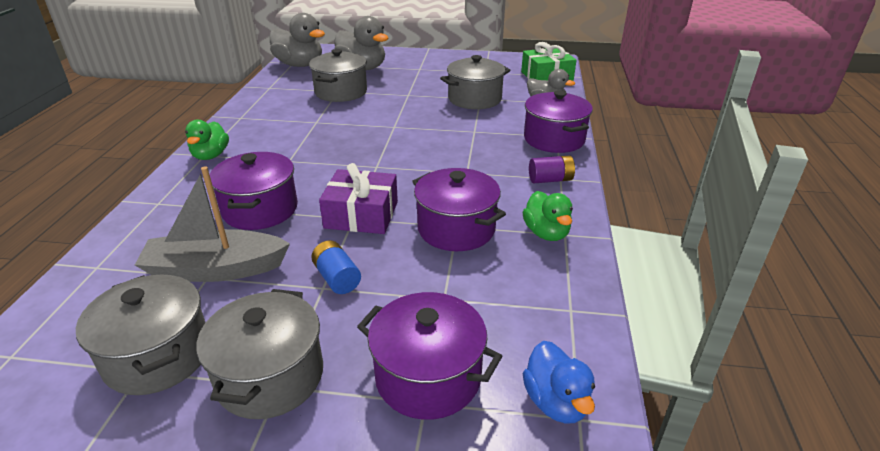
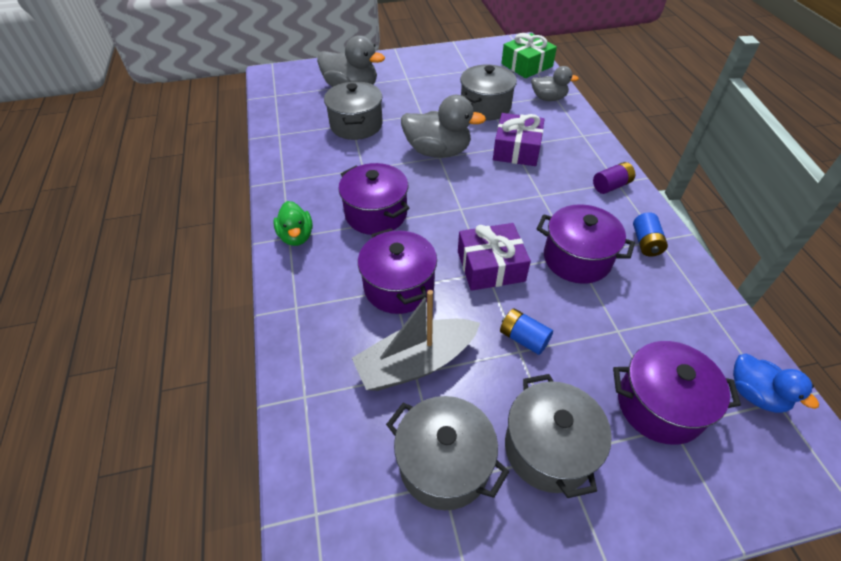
camera: 20 degrees left, 15 degrees up
grey duck [270,13,325,67] -> grey duck moved to [401,95,486,158]
green duck [522,191,573,241] -> blue battery [633,213,668,257]
purple pot [524,90,593,153] -> purple pot moved to [338,163,409,235]
none -> purple gift [493,113,545,166]

